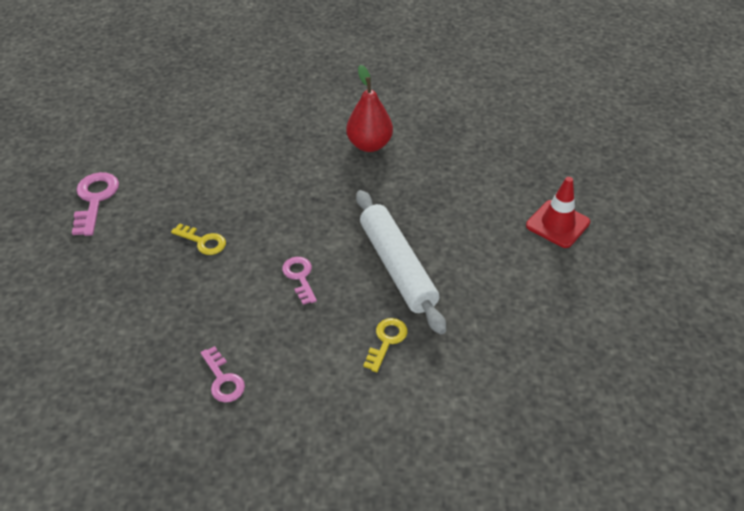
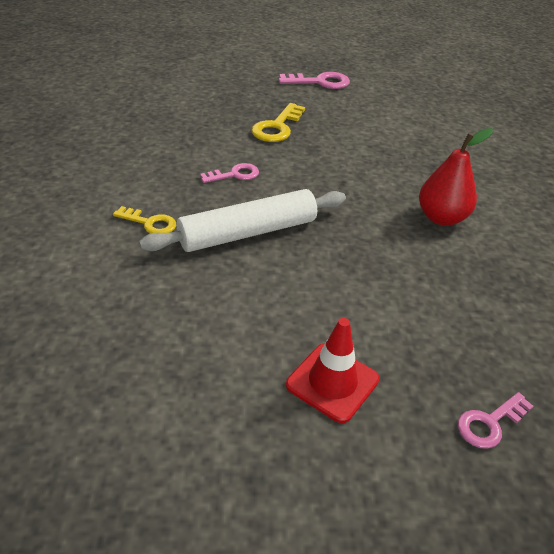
camera: 85 degrees right, 5 degrees down
yellow key [171,223,226,255] -> yellow key [251,103,305,142], size x1.54
pink key [201,346,245,402] -> pink key moved to [458,392,534,449]

